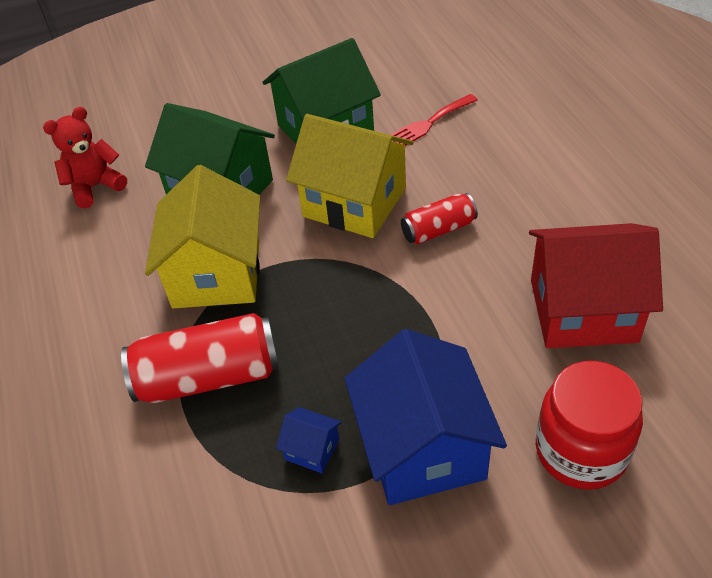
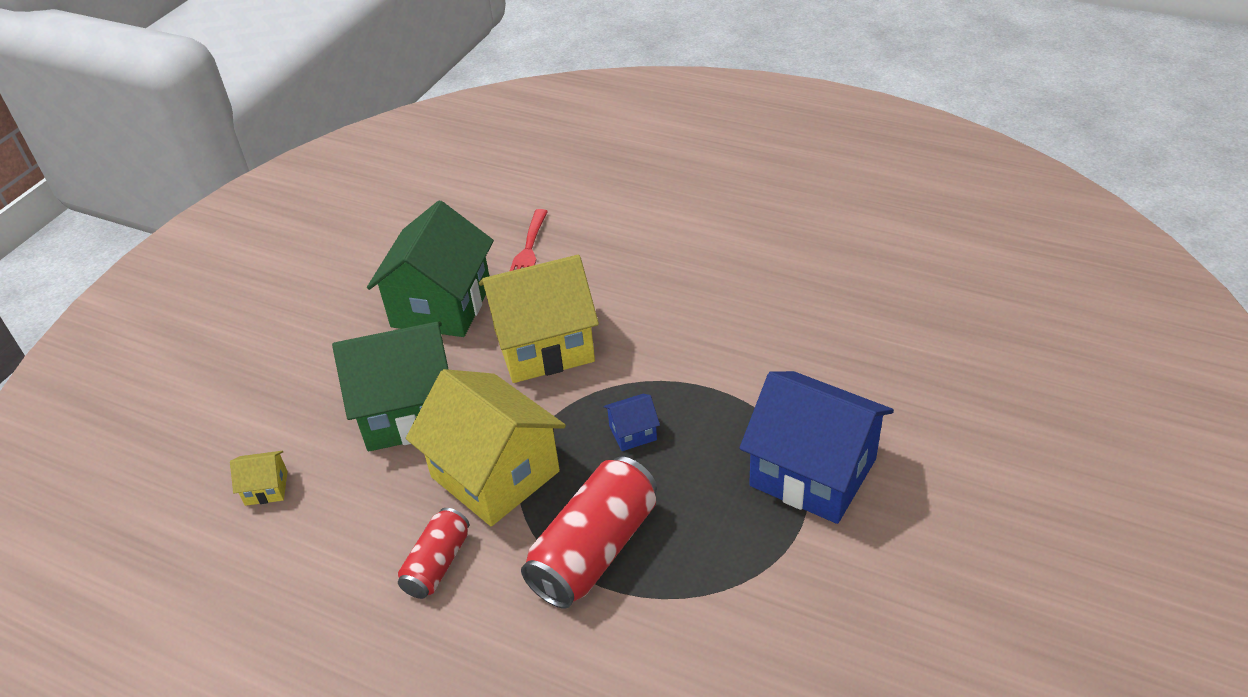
camera: 45 degrees left, 5 degrees down
red teddy bear [43,107,127,209] -> yellow house [230,451,288,506]
blue house [276,407,342,473] -> blue house moved to [604,394,660,451]
red can [401,193,478,244] -> red can moved to [398,508,469,599]
red house [529,223,663,348] -> none
red jar [536,361,643,490] -> none

